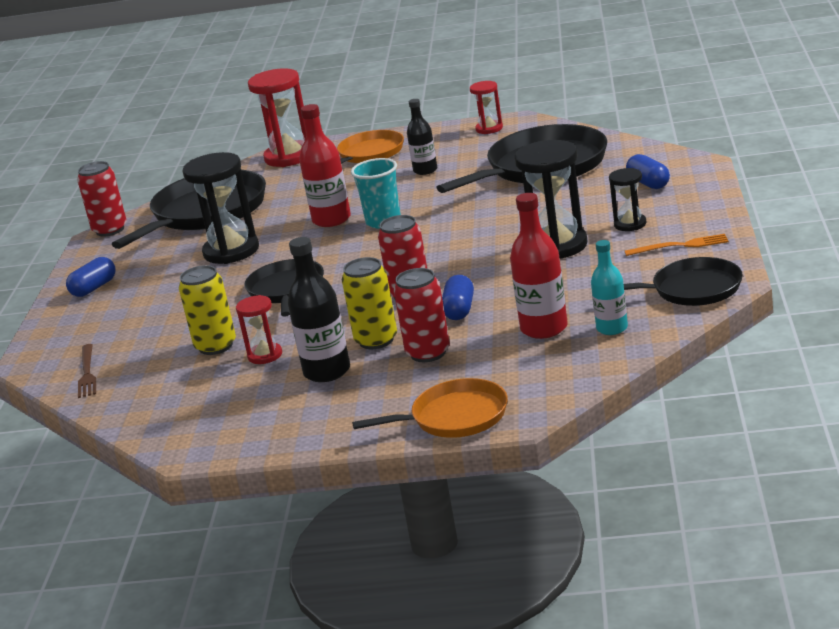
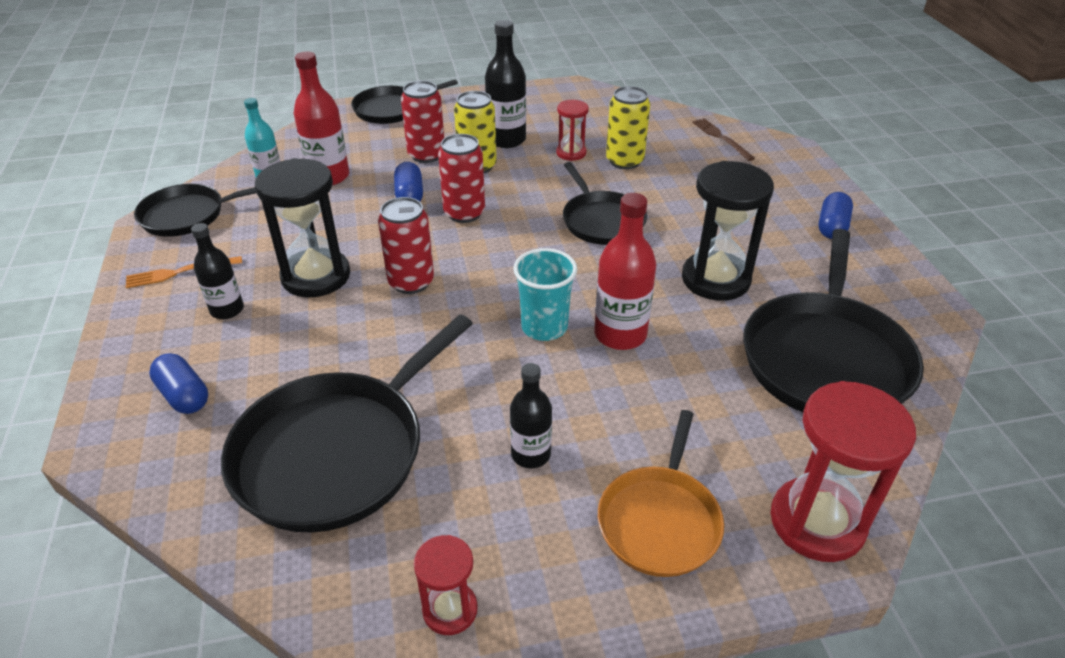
camera: 160 degrees right, 15 degrees up
red can [77,161,127,237] -> red can moved to [378,197,434,294]
orange pan [352,378,508,438] -> black pan [351,79,458,124]
black hourglass [609,168,646,231] -> black bottle [191,223,244,319]

